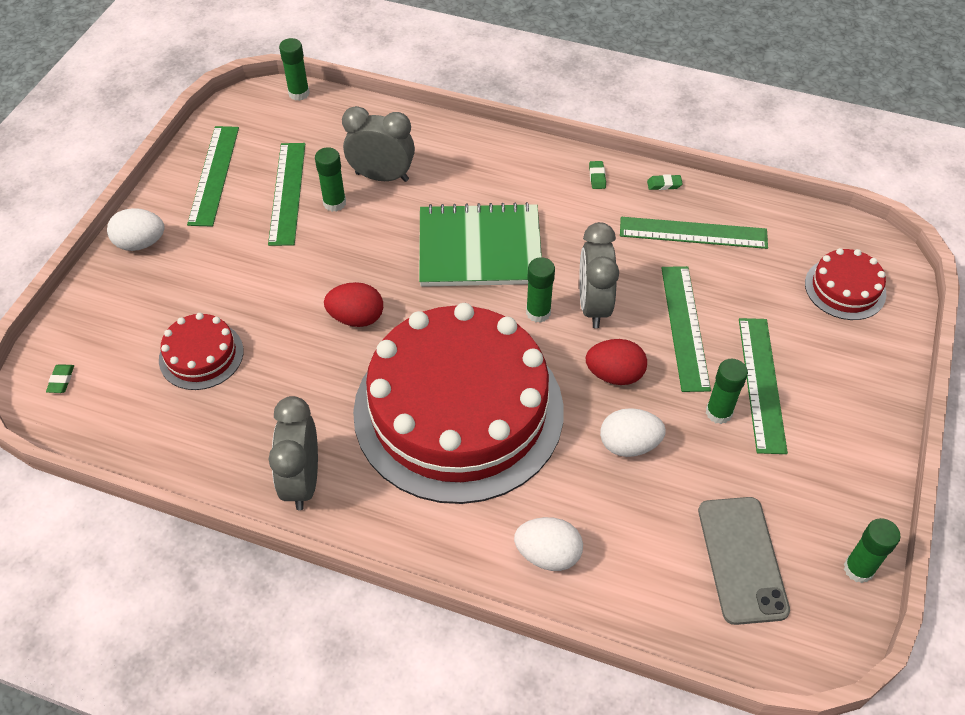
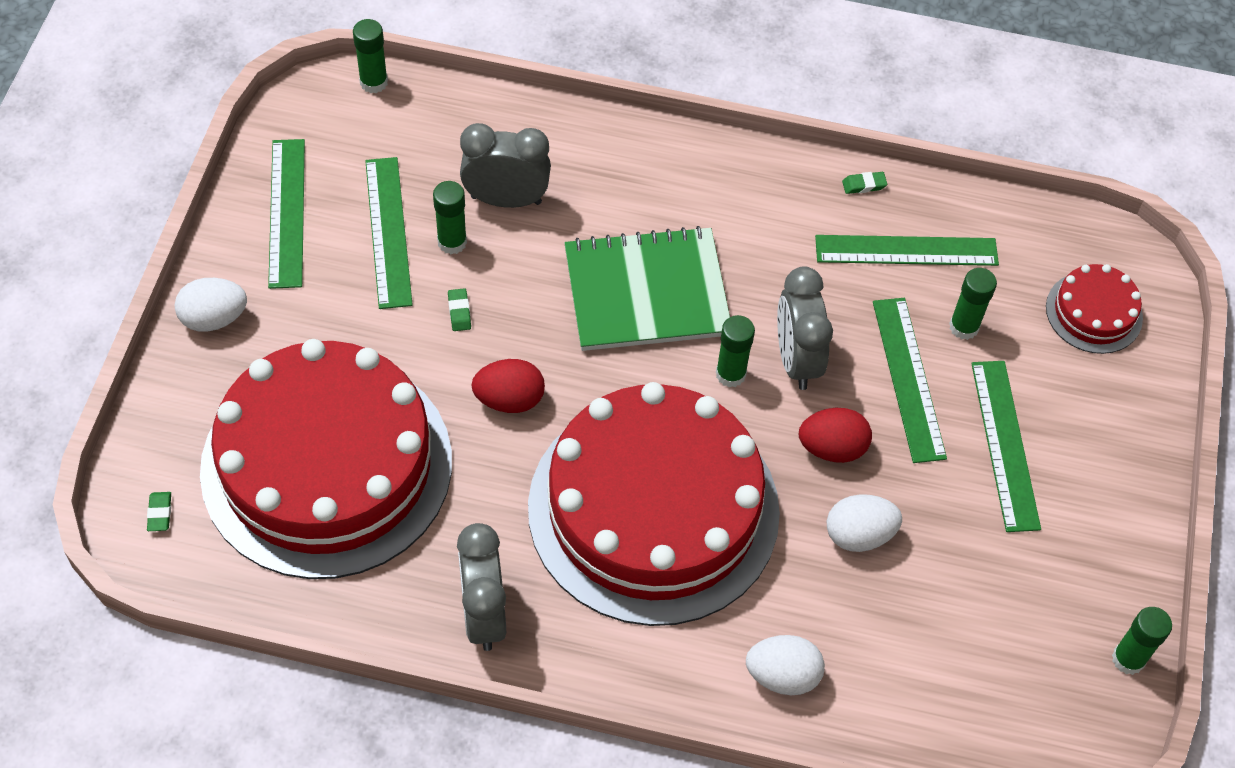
camera: 10 degrees left, 5 degrees up
red cake [159,313,244,390] -> red cake [200,339,452,579], size x2.42
green eraser [589,161,606,189] -> green eraser moved to [448,288,471,331]
grey phone [698,497,790,625] -> none
green glue stick [706,359,748,424] -> green glue stick moved to [949,268,997,340]

